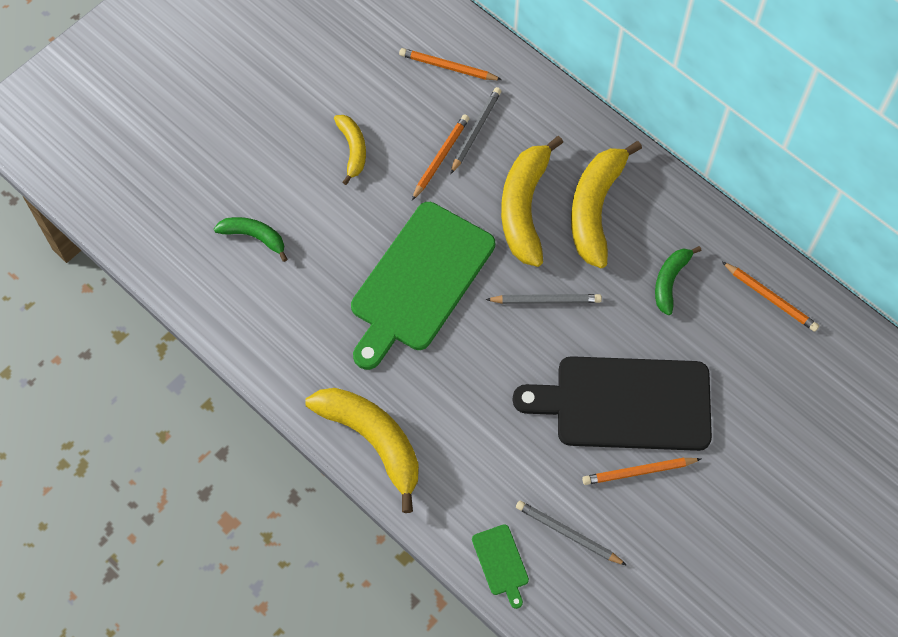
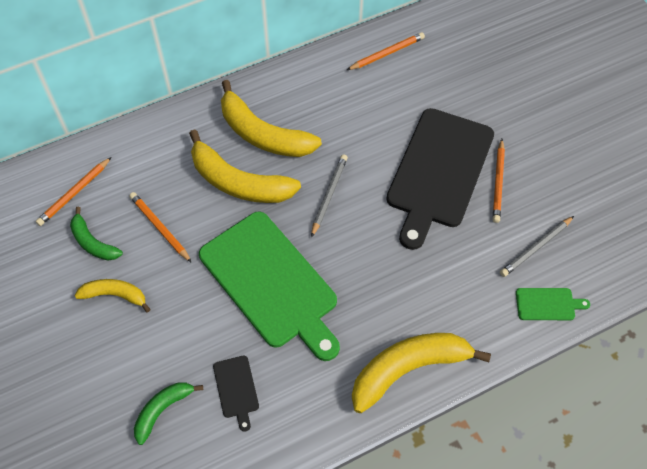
camera: 70 degrees left, 5 degrees down
grey pencil [450,87,502,174] -> none
green banana [655,246,702,315] -> green banana moved to [70,207,123,261]
none -> black cutting board [213,355,259,432]

